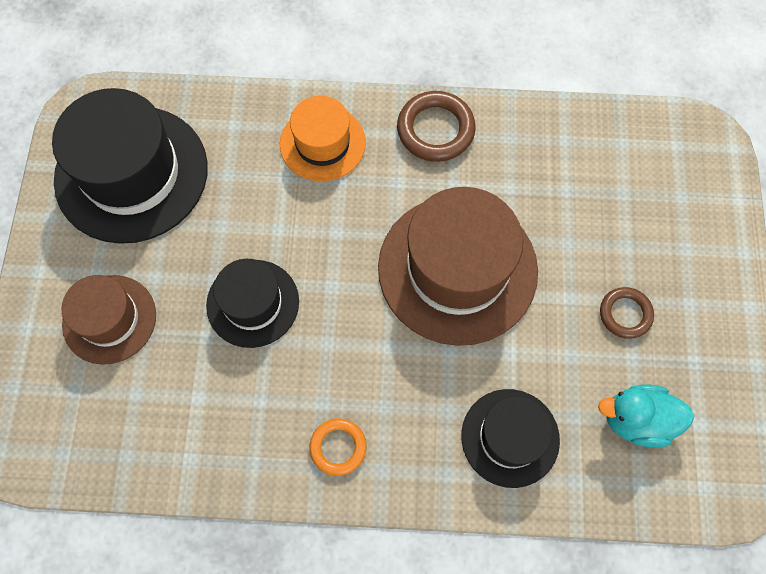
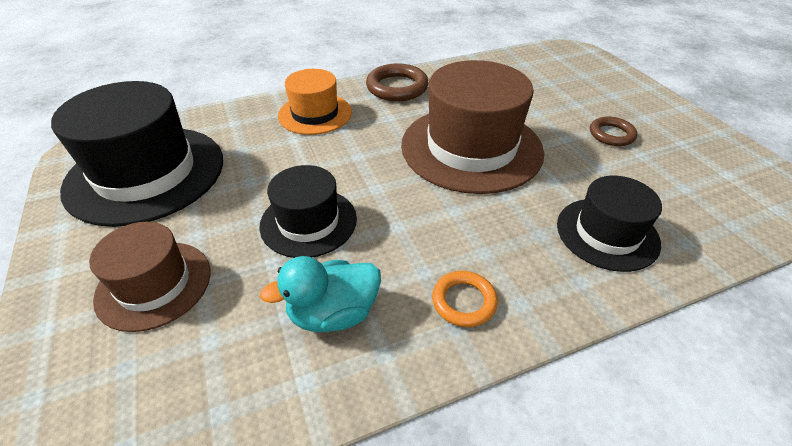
camera: 25 degrees left, 25 degrees down
turquoise duck [598,385,694,447] -> turquoise duck moved to [260,256,381,332]

